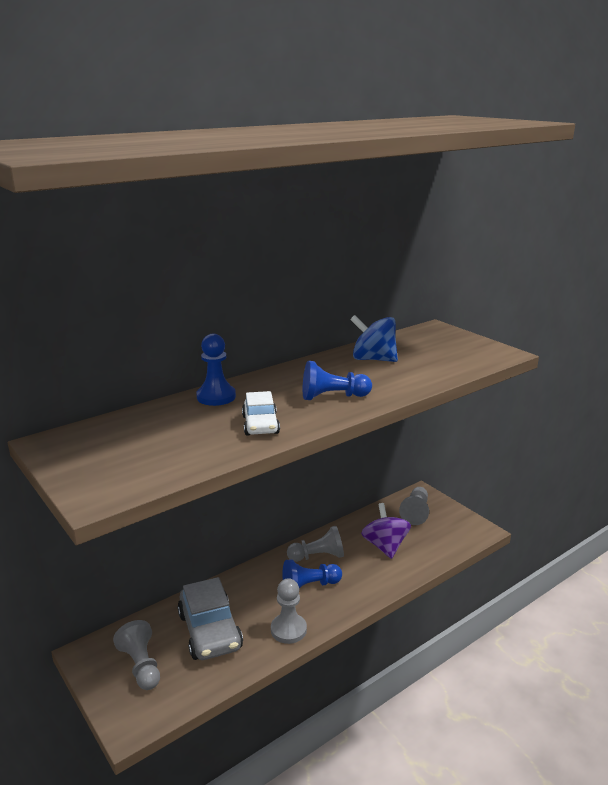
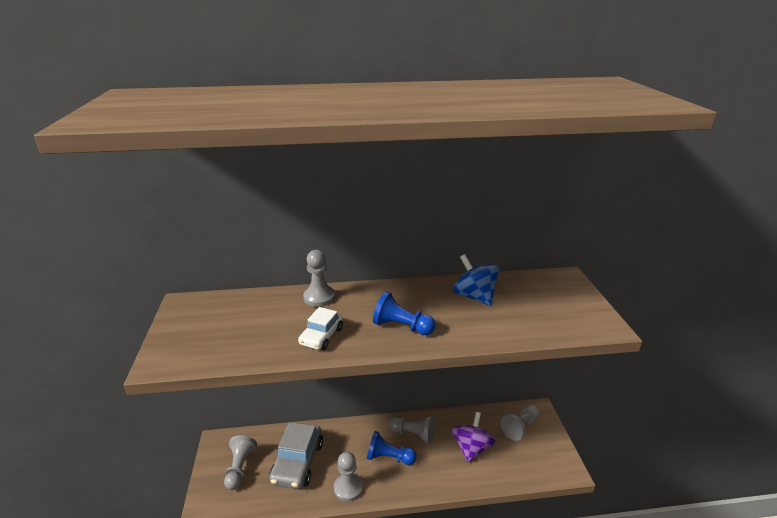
camera: 30 degrees right, 5 degrees up
blue pawn [196,334,236,406] -> grey pawn [303,250,335,307]

